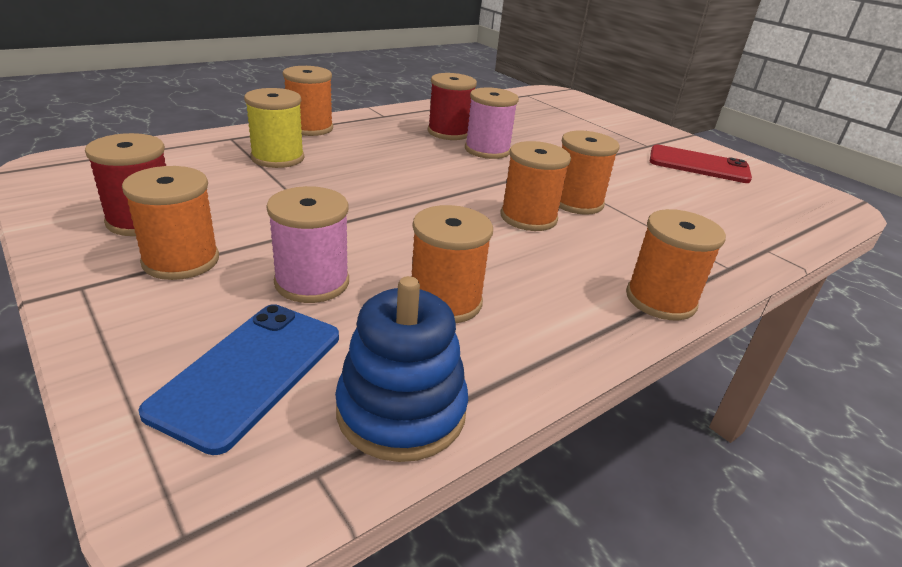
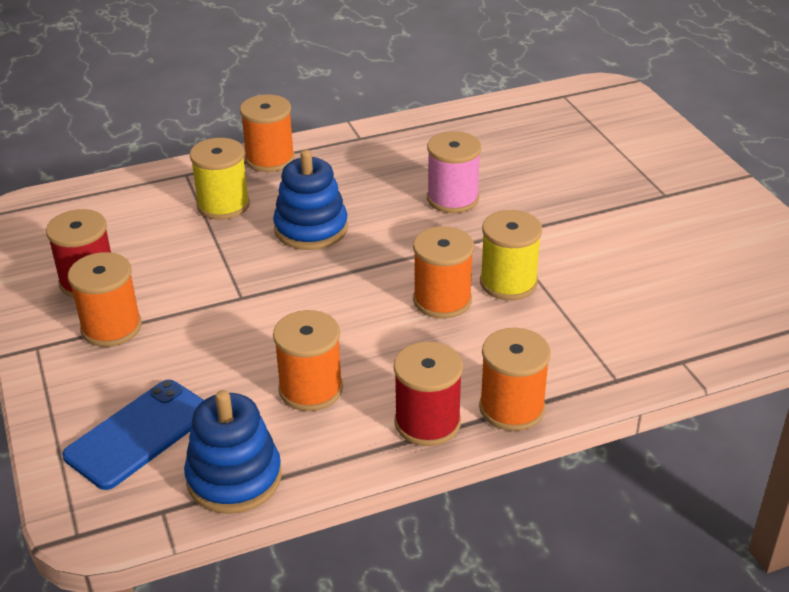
camera: 20 degrees right, 5 degrees up
pink spool [266,186,349,303] -> none
red spool [428,73,477,140] -> red spool moved to [394,341,463,446]
orange spool [559,131,620,215] -> yellow spool [480,210,542,300]
red phone [649,145,752,183] -> none
none -> blue stacking toy [273,150,348,250]

